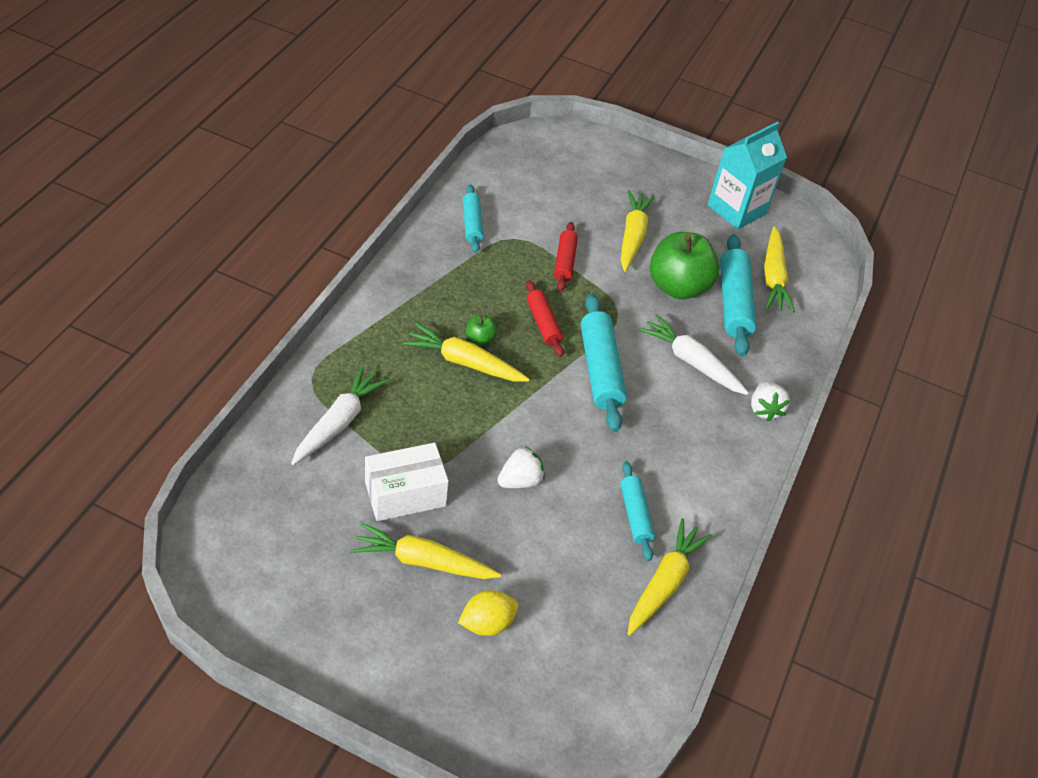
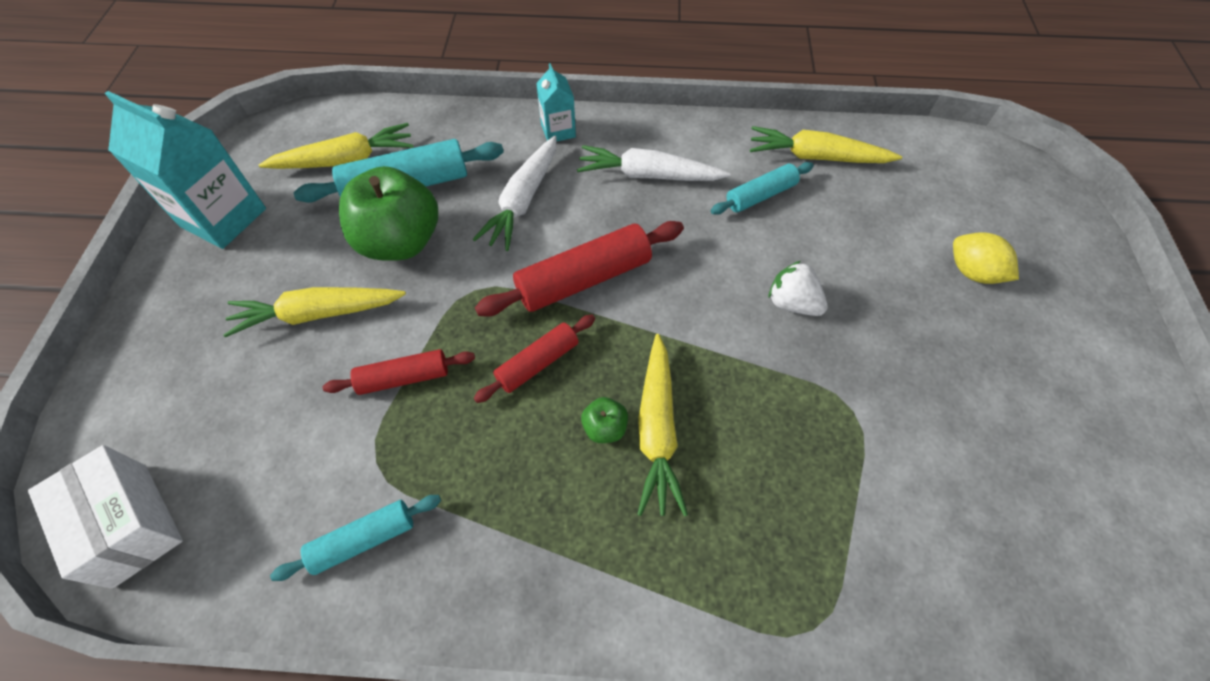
camera: 105 degrees left, 10 degrees up
white carrot [291,366,389,465] -> white carrot moved to [577,145,731,181]
yellow carrot [351,522,501,579] -> none
white box [365,443,449,521] -> white box moved to [28,445,183,589]
turquoise rolling pin [580,294,627,432] -> red rolling pin [475,221,684,317]
white strawberry [751,381,790,421] -> turquoise carton [536,63,576,142]

